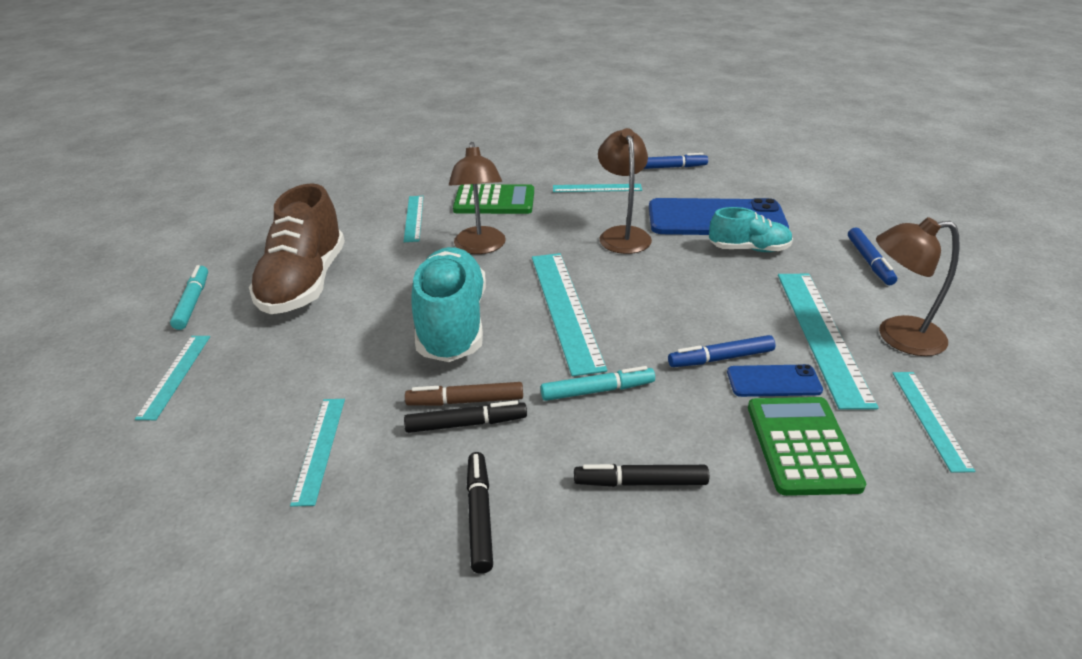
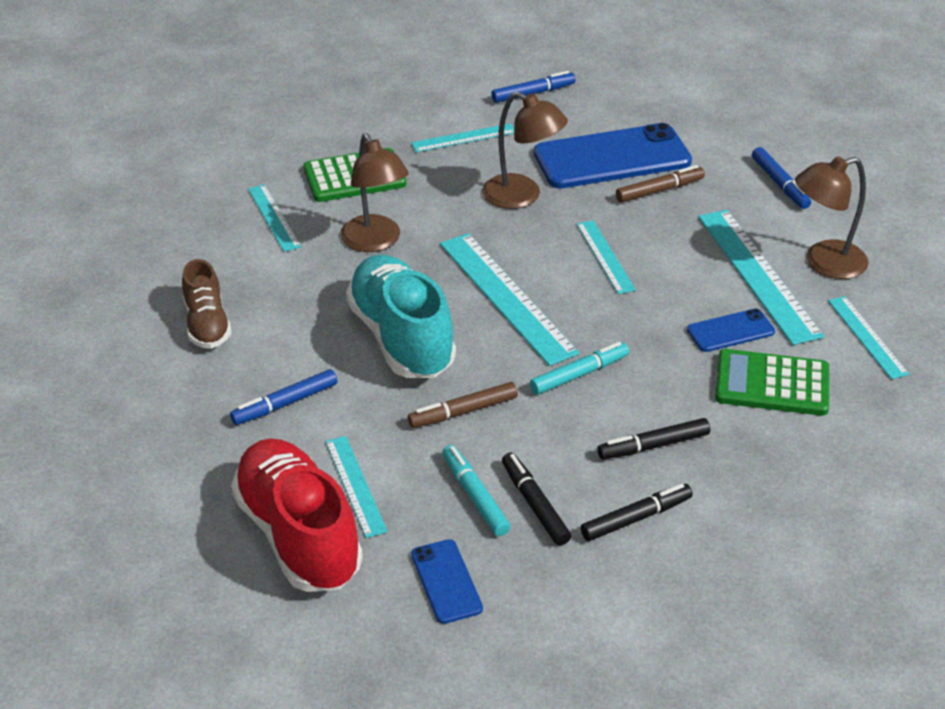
camera: 20 degrees left, 5 degrees up
turquoise ruler [135,336,210,420] -> turquoise ruler moved to [576,220,636,294]
turquoise marker [170,265,208,330] -> turquoise marker moved to [442,445,511,536]
brown shoe [249,183,345,314] -> brown shoe [182,259,232,349], size x0.56
black marker [404,400,527,433] -> black marker moved to [581,484,693,541]
brown lamp [598,128,652,254] -> brown lamp turned 150 degrees clockwise [482,91,568,209]
blue marker [668,335,775,367] -> blue marker moved to [230,369,338,425]
turquoise shoe [709,207,793,252] -> brown marker [616,165,705,202]
green calculator [748,397,866,496] -> green calculator turned 60 degrees counterclockwise [715,349,829,416]
none -> red shoe [231,439,363,592]
none -> blue phone [411,539,483,624]

